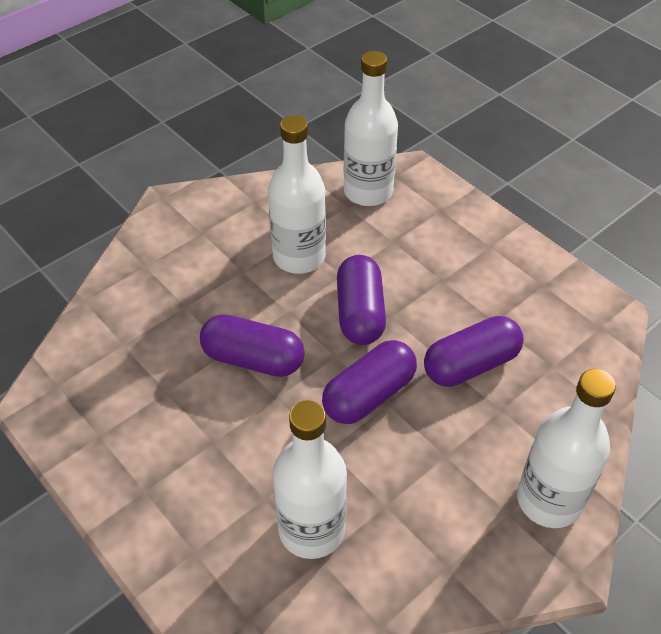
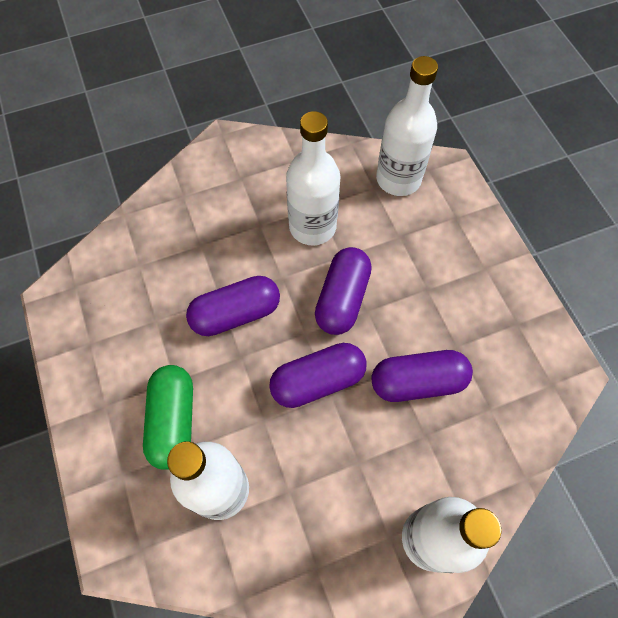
camera: 20 degrees right, 15 degrees up
purple capsule [200,314,305,377] -> purple capsule turned 60 degrees counterclockwise [186,276,280,336]
none -> green capsule [143,365,193,470]

